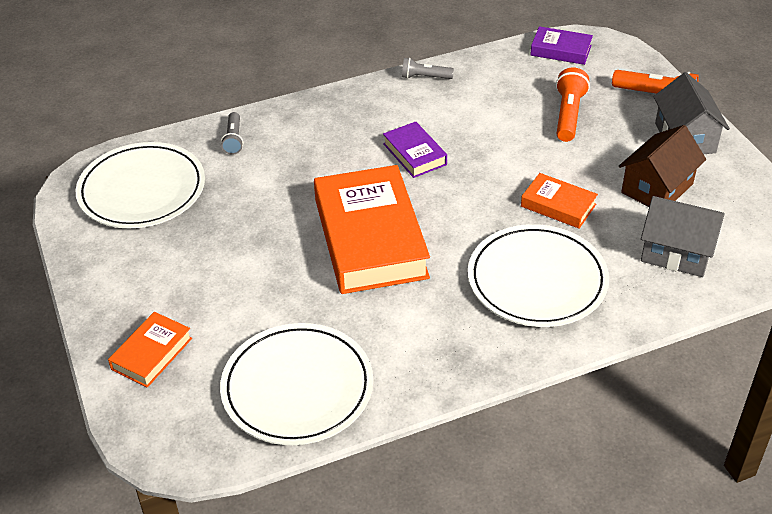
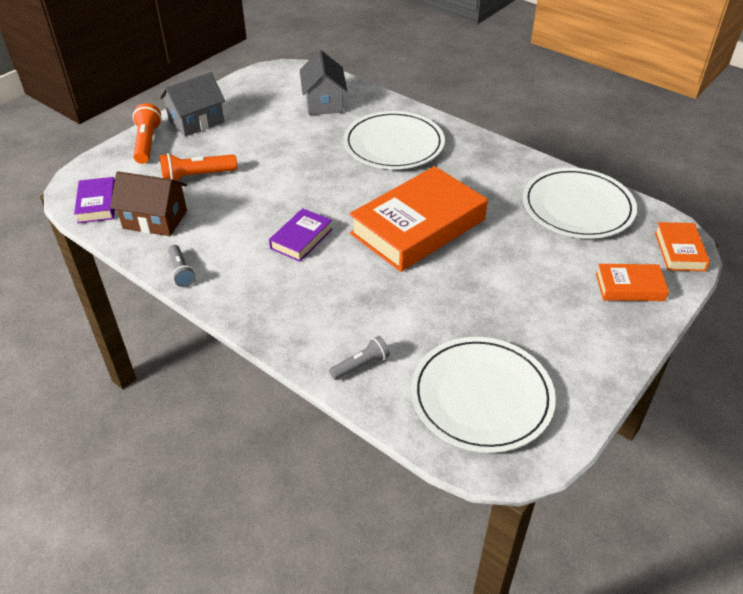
camera: 120 degrees left, 0 degrees up
orange book [521,173,598,229] -> orange book moved to [655,222,710,271]
brown house [619,125,706,207] -> brown house moved to [110,171,187,236]

